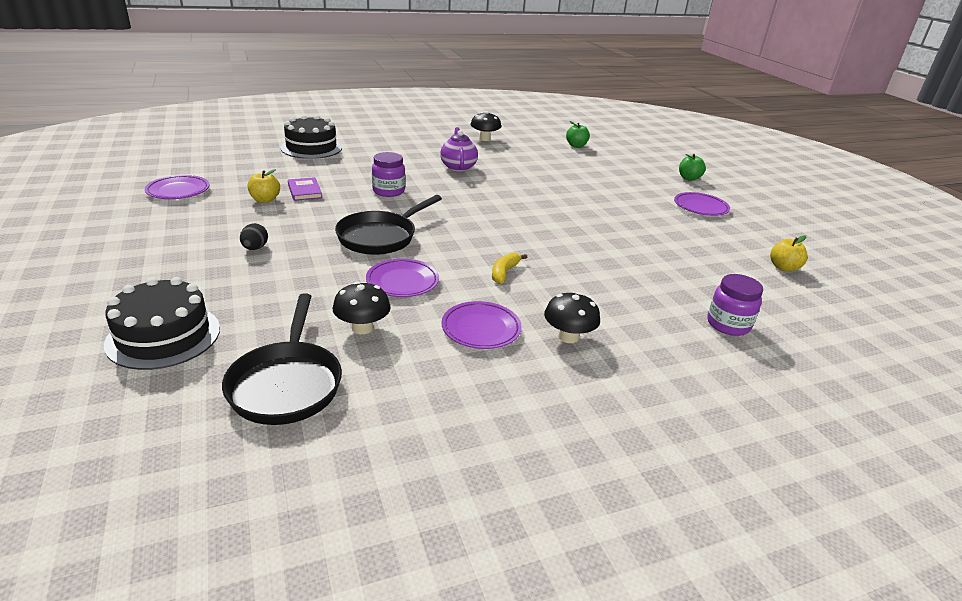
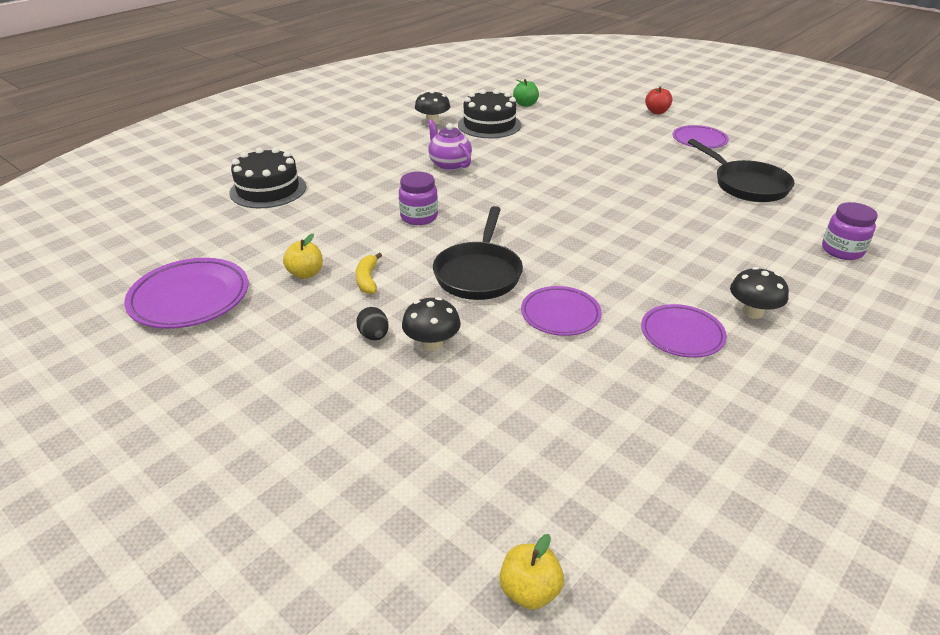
camera: 25 degrees left, 5 degrees up
black cake [104,277,220,370] -> black cake moved to [458,89,521,138]
purple plate [145,175,210,199] -> purple plate [124,258,248,329], size x1.51
black pan [222,293,342,425] -> black pan moved to [688,139,795,202]
purple book [288,177,322,201] -> none
black mushroom [332,282,391,334] -> black mushroom moved to [402,297,461,351]
yellow banana [492,252,527,284] -> yellow banana moved to [356,253,382,294]
green apple [679,154,706,181] -> red apple [645,86,673,114]
yellow apple [770,235,808,271] -> yellow apple moved to [499,534,564,610]

